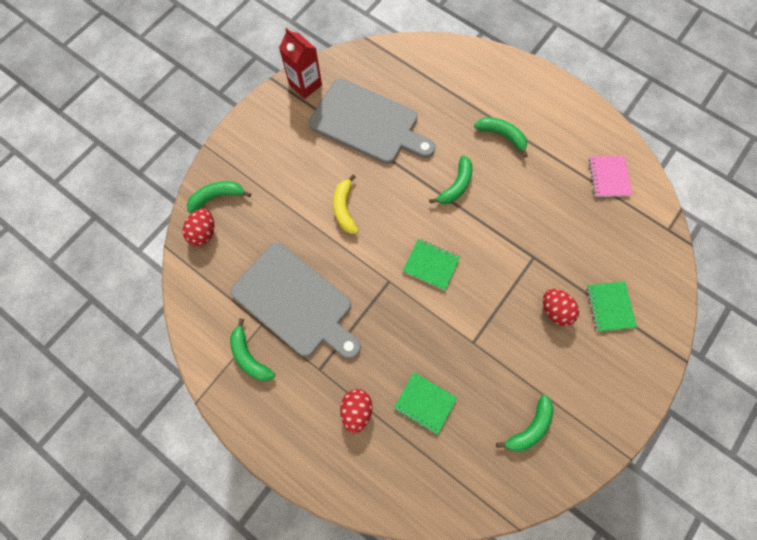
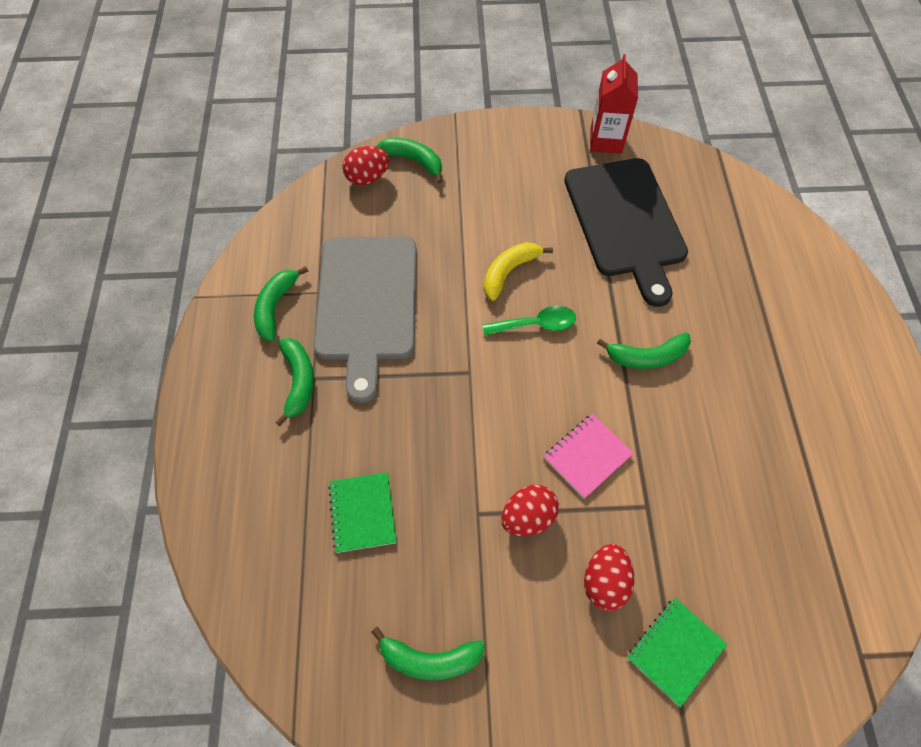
camera: 50 degrees right, 10 degrees down
grey cutting board [309,79,436,164] -> black cutting board [564,158,688,307]
red egg [340,389,373,434] -> red egg moved to [501,485,559,536]
green notebook [403,239,460,290] -> none
green banana [474,117,528,158] -> green banana moved to [276,338,314,426]
pink notebook [589,156,632,197] -> pink notebook moved to [544,414,634,499]
none -> green spoon [483,306,576,335]

